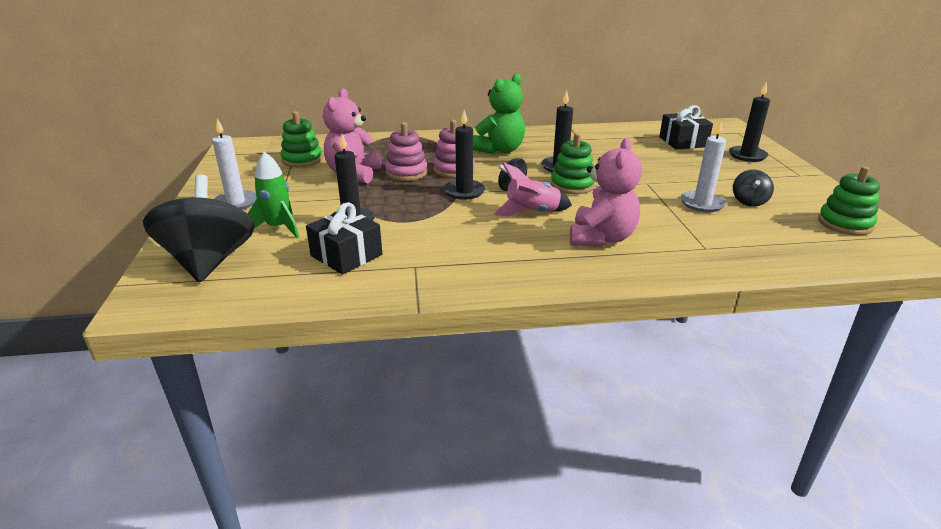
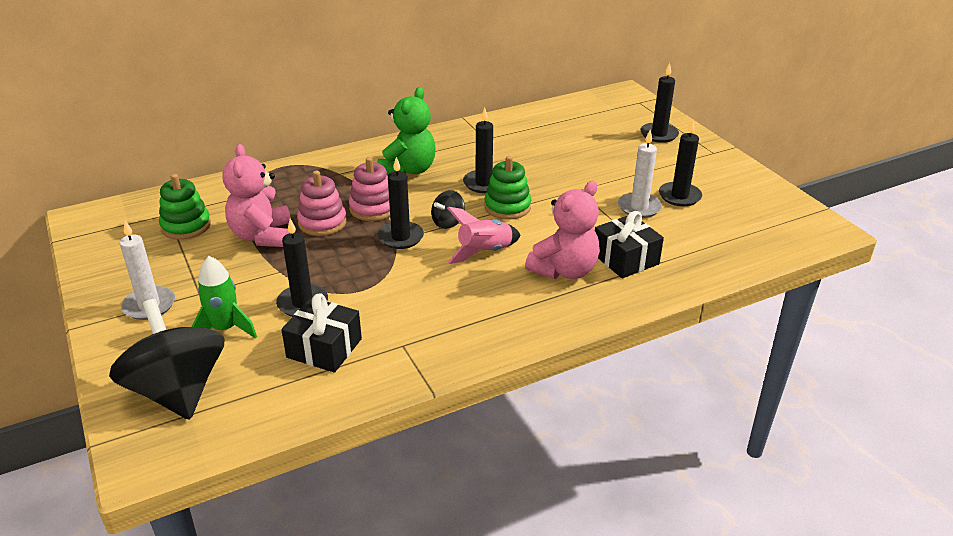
camera: 20 degrees left, 5 degrees up
pink teddy bear [570,138,642,247] -> pink teddy bear turned 45 degrees clockwise [525,181,600,279]
black gift [659,105,713,149] -> black gift moved to [595,211,664,278]
black spinning top [733,170,774,207] -> black candle [659,120,702,206]
green stacking toy [818,166,880,235] -> none

